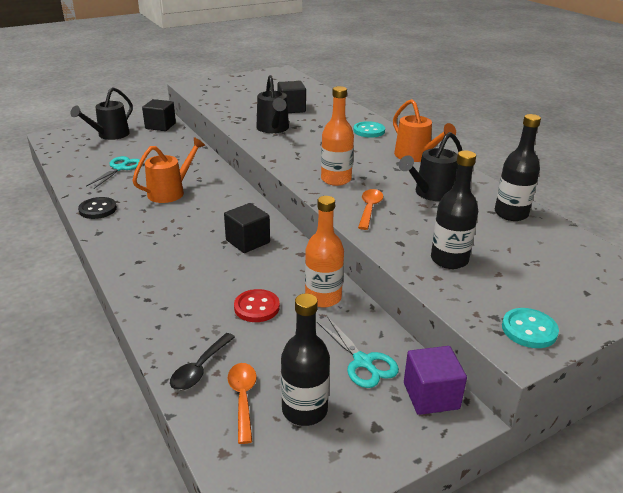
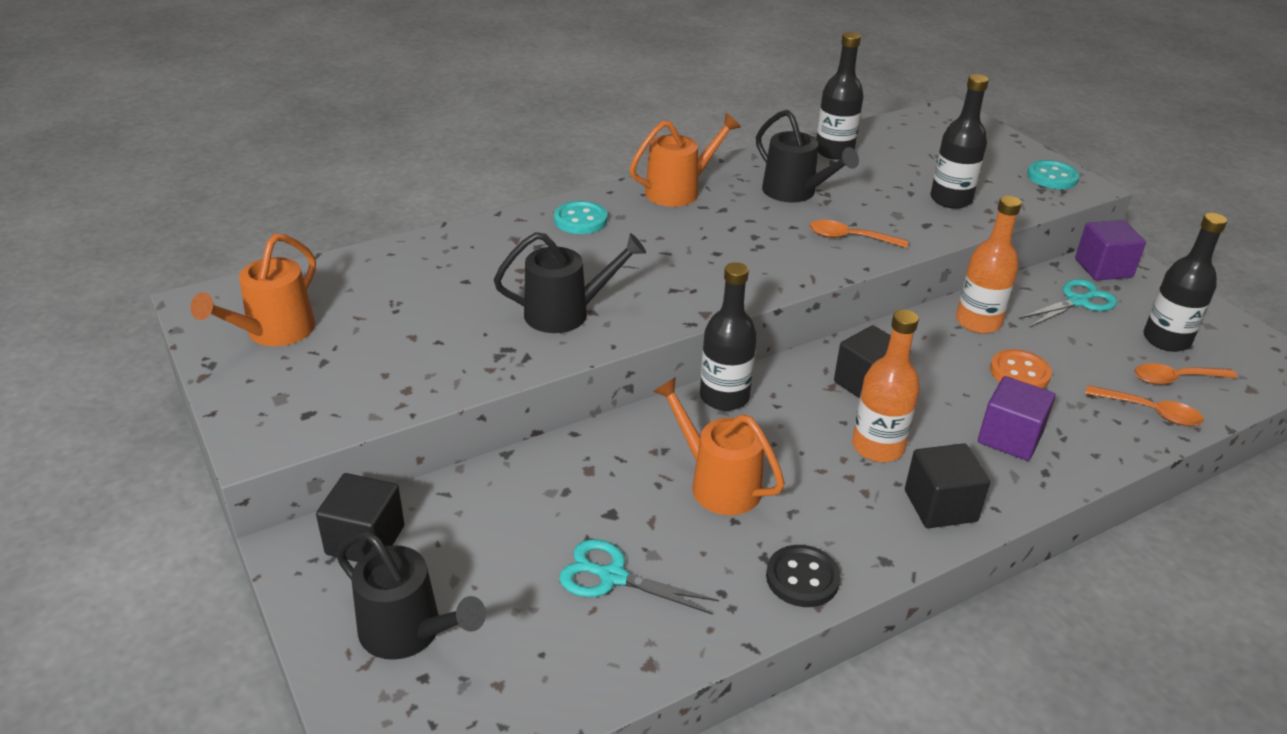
camera: 90 degrees left, 5 degrees up
black spoon [170,333,235,390] -> orange spoon [1085,385,1204,426]
red button [234,289,280,322] -> orange button [990,349,1052,389]
black cube [277,81,306,113] -> black cube moved to [905,443,990,528]
orange bottle [321,86,354,186] -> orange bottle moved to [852,309,920,462]
none -> orange watering can [191,234,316,346]
none -> black bottle [700,262,757,411]
none -> purple cube [978,376,1056,461]

